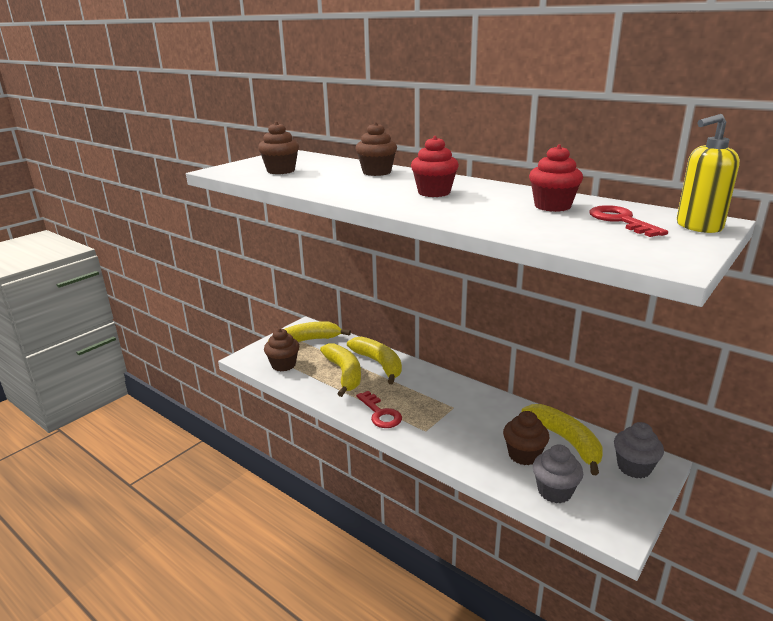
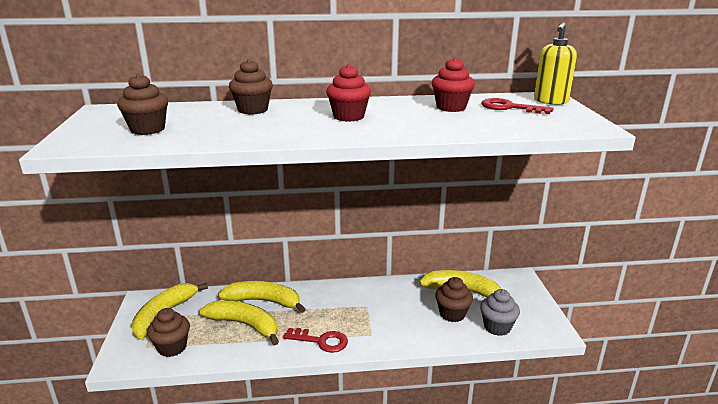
camera: 45 degrees left, 0 degrees up
grey cupcake [614,422,664,478] -> none

